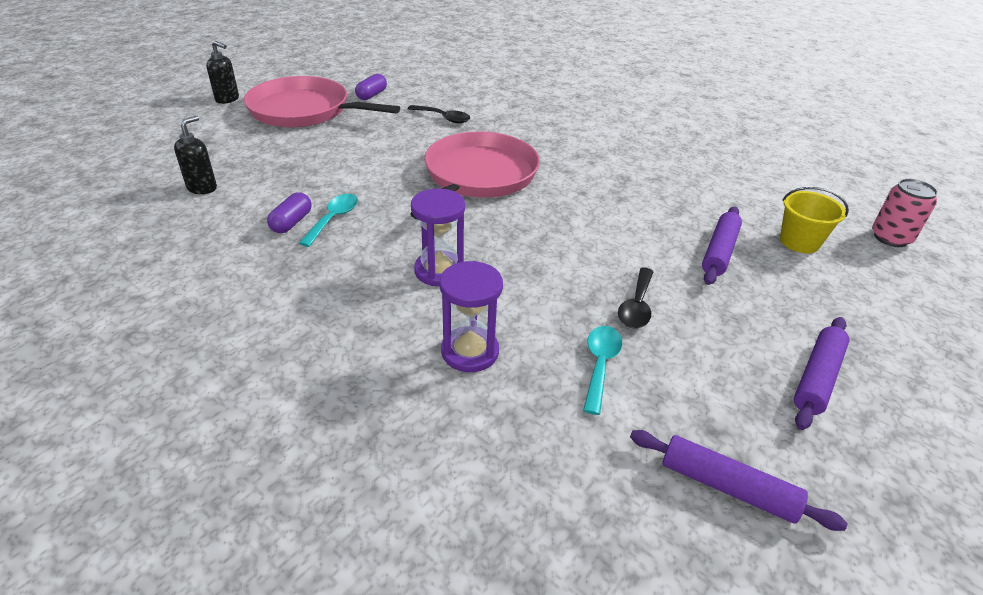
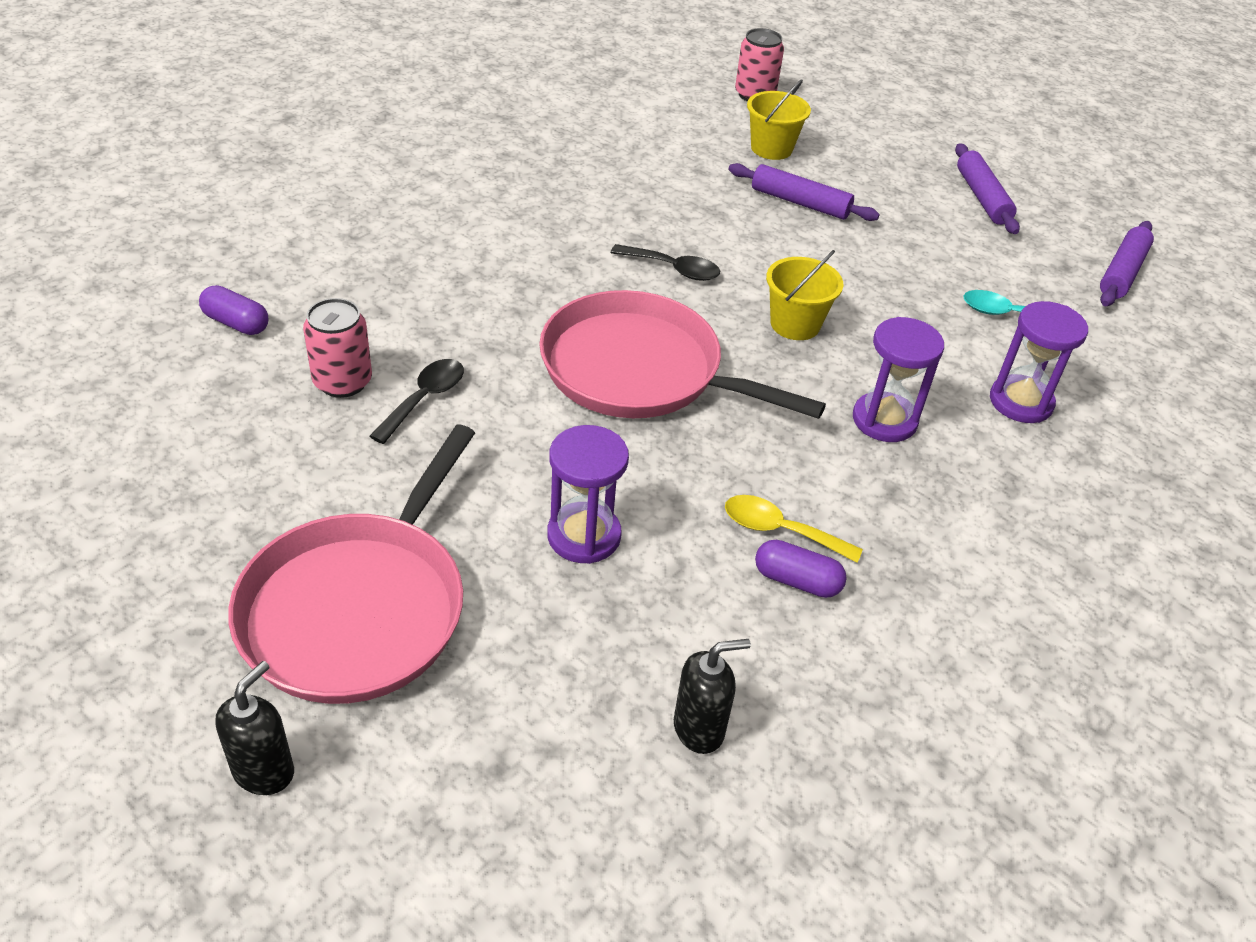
camera: 90 degrees left, 5 degrees up
black soap dispenser [174,116,217,194] -> black soap dispenser turned 135 degrees clockwise [674,639,751,754]
turquoise spoon [299,194,358,247] -> yellow spoon [725,495,863,563]
purple capsule [355,74,387,100] -> purple capsule moved to [199,285,268,335]
black spoon [618,268,654,328] -> black spoon moved to [611,244,720,281]
purple rolling pin [794,317,849,430] -> purple rolling pin turned 45 degrees clockwise [955,143,1020,234]
none -> pink can [303,298,372,398]
none -> purple hourglass [547,425,629,564]
none -> yellow bucket [766,250,843,340]

